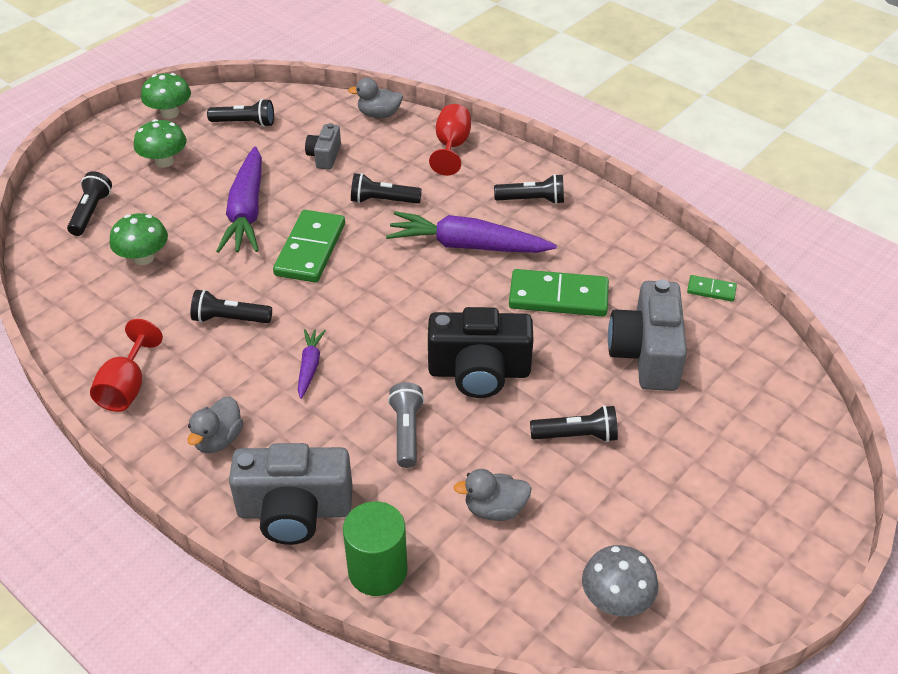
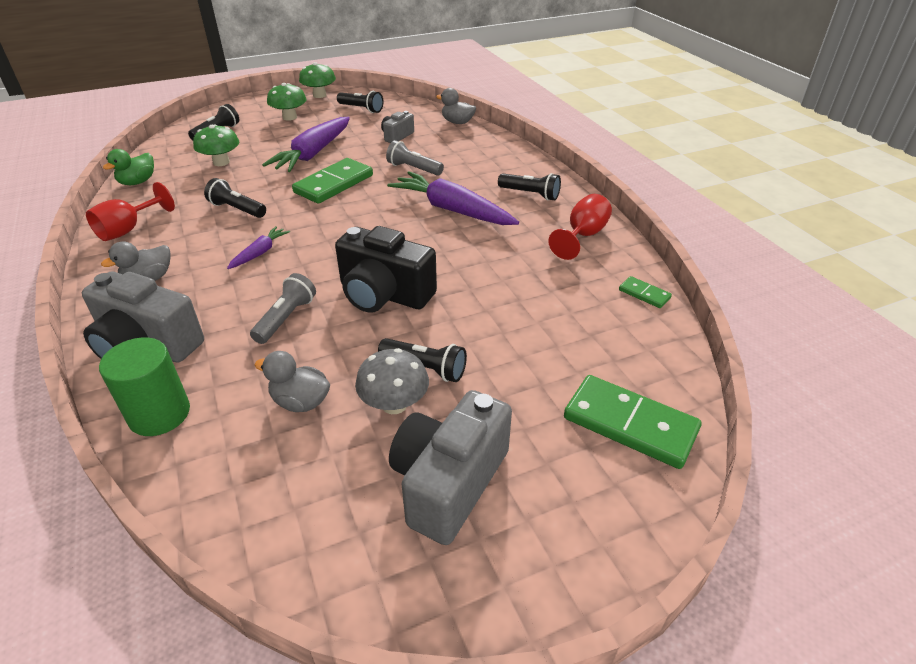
camera: 25 degrees right, 5 degrees down
black flashlight [351,173,422,204] -> grey flashlight [386,140,444,176]
red goblet [429,104,471,176] -> red goblet moved to [548,194,612,260]
green domino [509,269,609,317] -> green domino moved to [564,375,701,469]
grey mushroom [582,545,659,616] -> grey mushroom moved to [355,348,429,414]
grey camera [608,279,687,391] -> grey camera moved to [389,390,512,545]
none -> green duck [103,149,154,185]

